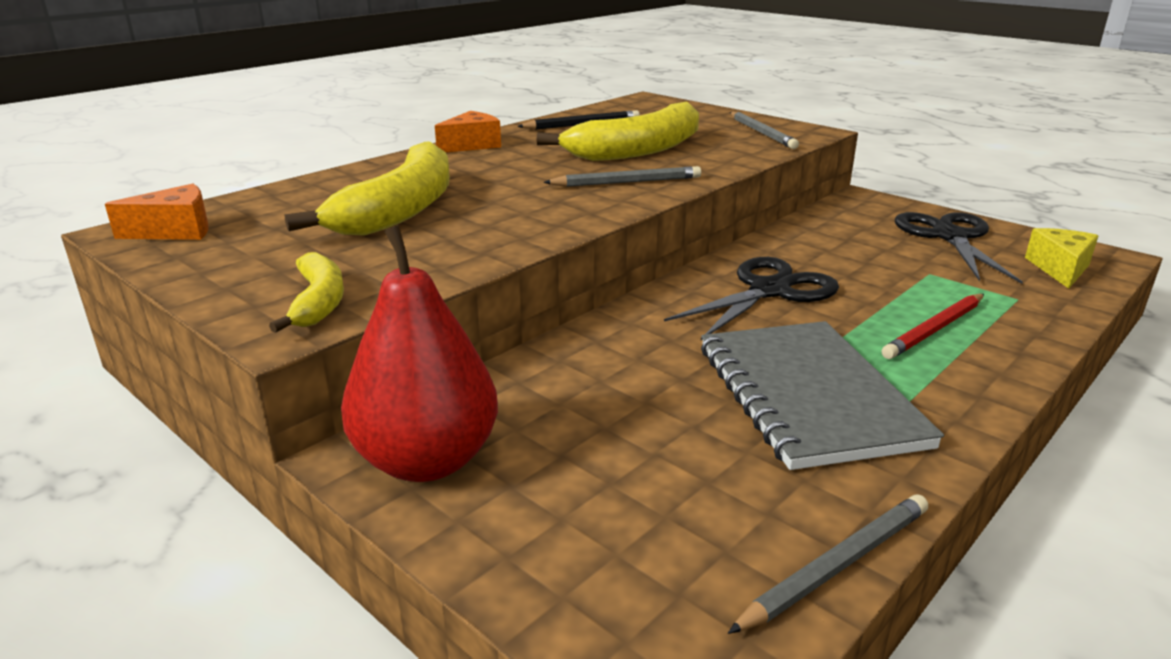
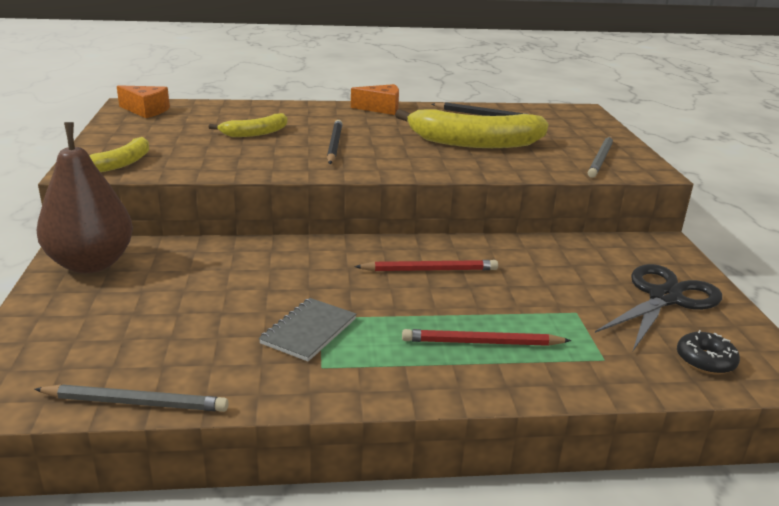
camera: 40 degrees right, 0 degrees up
yellow banana [284,141,450,236] -> yellow banana [209,113,288,137], size x0.52
red pear [341,225,498,482] -> brown pear [37,122,133,273]
grey pencil [543,166,701,187] -> none
black scissors [664,257,839,340] -> red pencil [355,260,498,272]
grey notebook [701,321,944,470] -> grey notebook [259,298,356,361], size x0.52
yellow cheese [1025,228,1098,289] -> black donut [677,330,740,374]
none -> black pencil [327,120,343,164]

